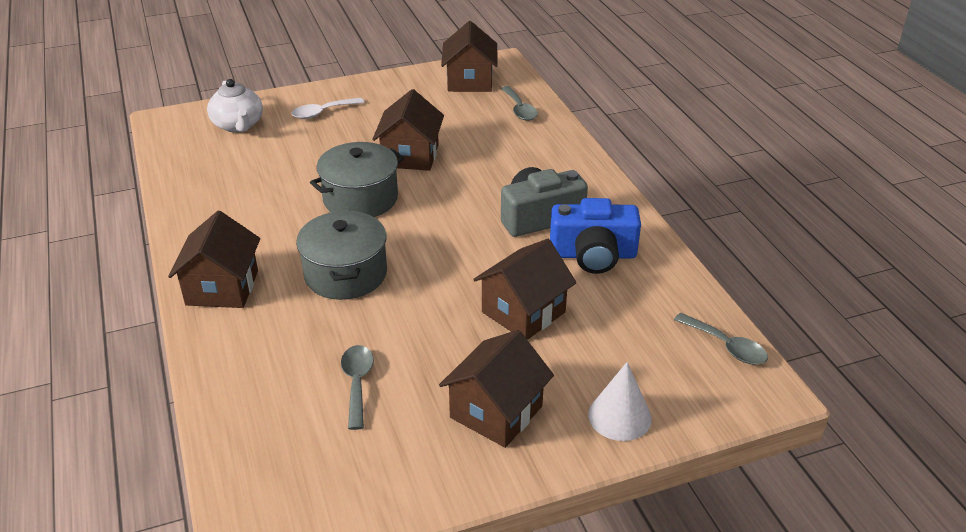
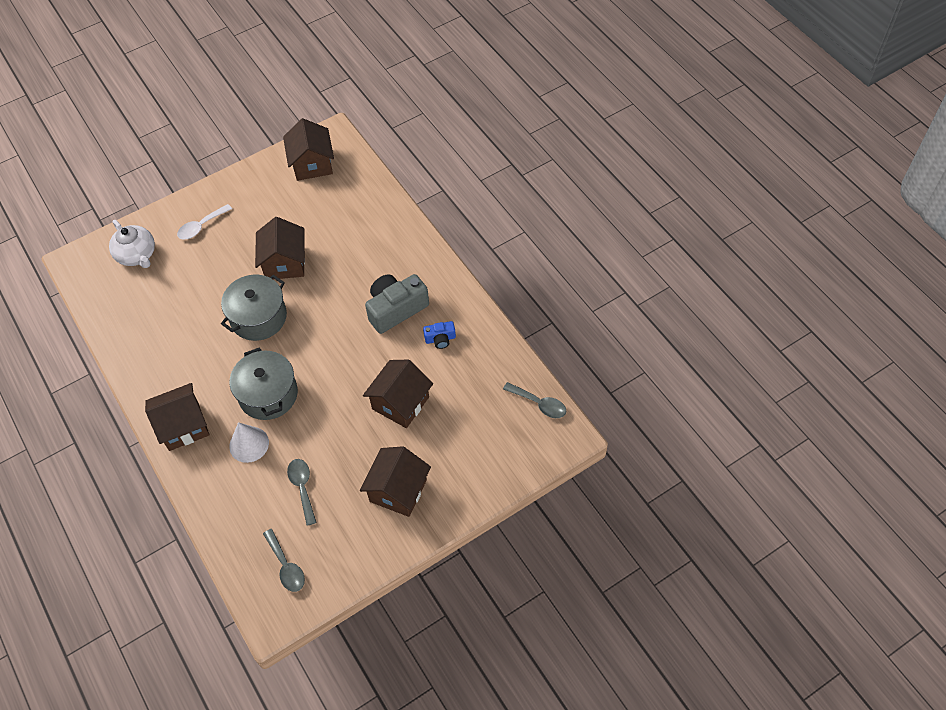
camera: 10 degrees left, 20 degrees up
brown house [168,211,260,308] -> brown house turned 75 degrees clockwise [145,383,209,451]
grey spoon [501,86,538,121] -> grey spoon moved to [263,529,305,592]
blue camera [550,198,641,274] -> blue camera [423,321,456,349], size x0.50
white cone [588,362,652,441] -> white cone moved to [229,422,269,463]

